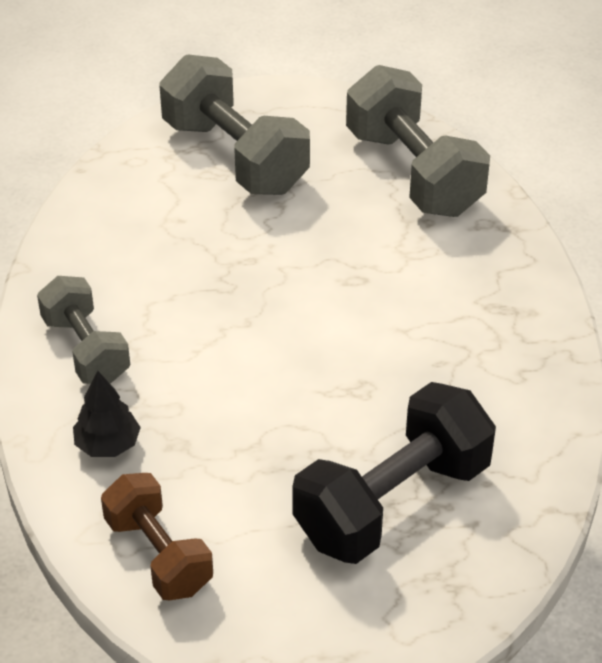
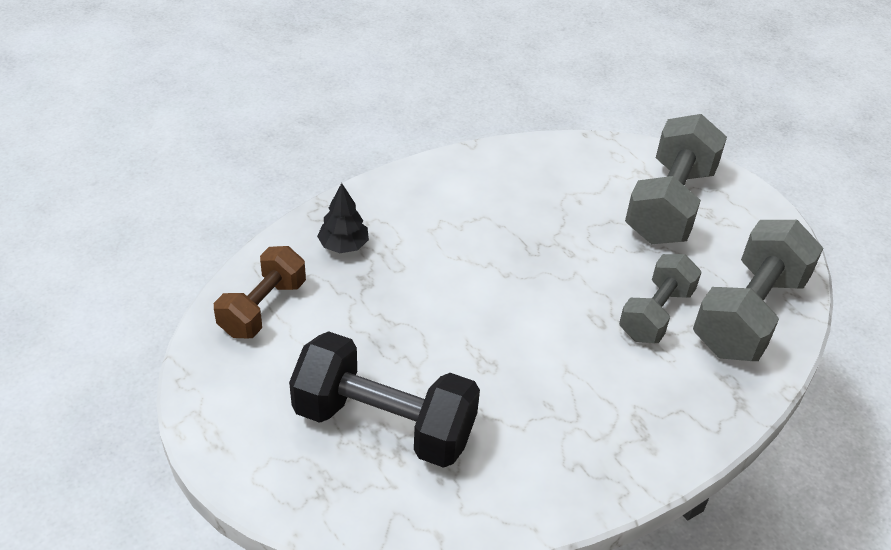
camera: 60 degrees right, 0 degrees up
grey dumbbell [37,276,130,384] -> grey dumbbell moved to [619,254,702,343]

